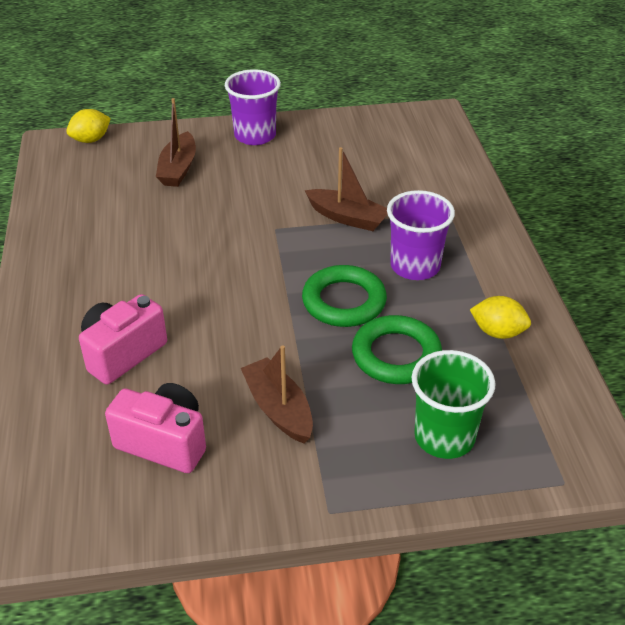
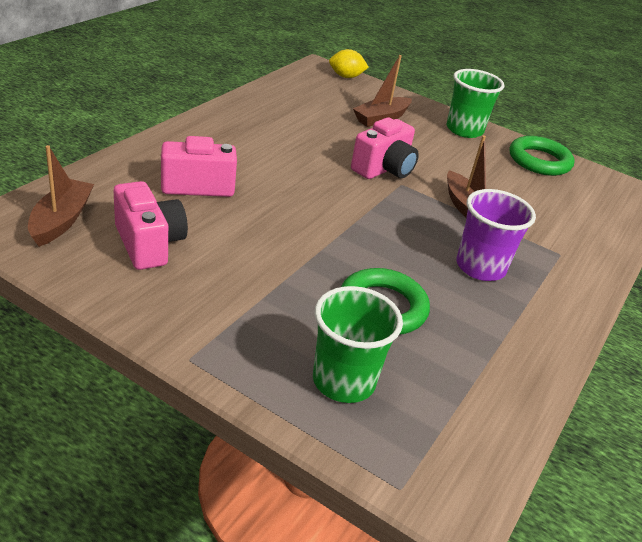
camera: 35 degrees right, 5 degrees down
purple cup [225,69,281,145] -> green cup [446,69,504,138]
brown boat [241,345,313,443] -> brown boat moved to [28,145,94,247]
green ring [302,265,387,327] -> green ring moved to [510,136,575,176]
yellow lemon [470,296,531,339] -> none
none -> pink camera [351,117,419,179]

